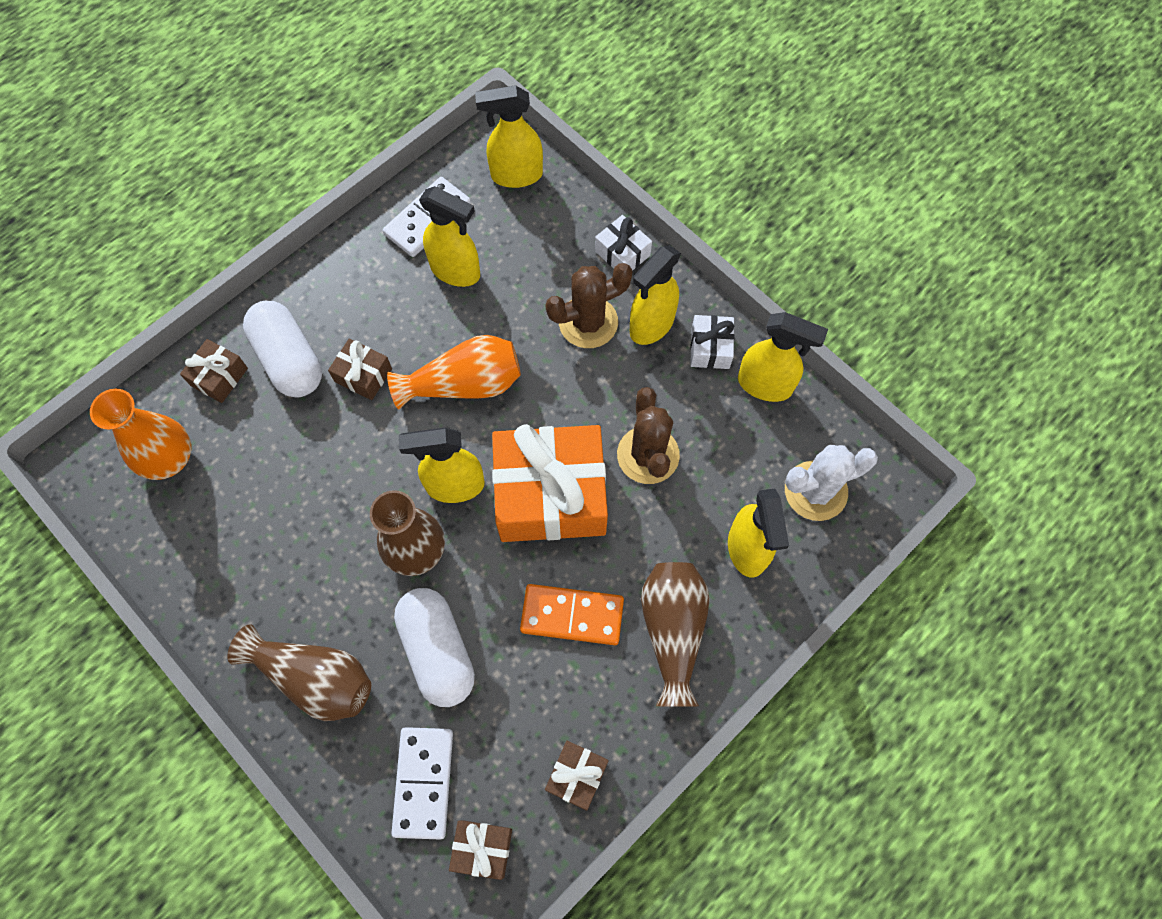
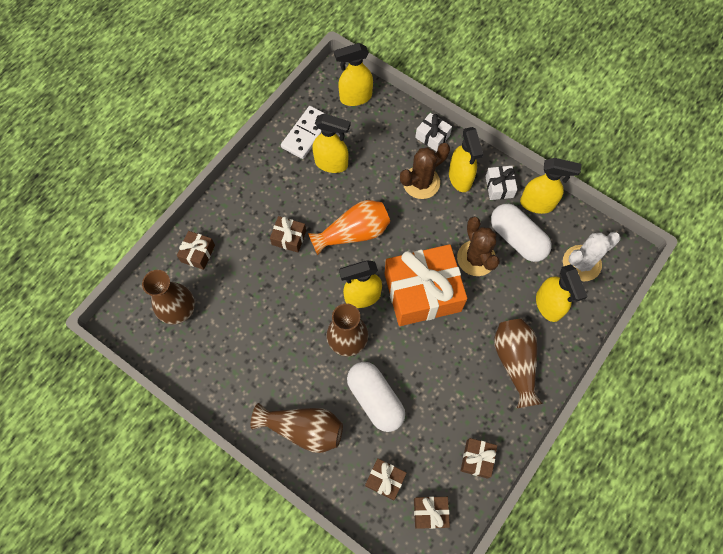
camera: 10 degrees left, 0 degrees up
orange vase [90,389,191,480] -> brown vase [142,270,195,325]
white capsule [243,301,322,398] -> white capsule moved to [491,203,552,262]
white domino [391,727,453,839] -> brown gift [365,458,407,501]
orange domino [520,584,624,645] -> none
yellow spray bottle [630,245,681,345] -> yellow spray bottle turned 45 degrees counterclockwise [449,127,483,192]

